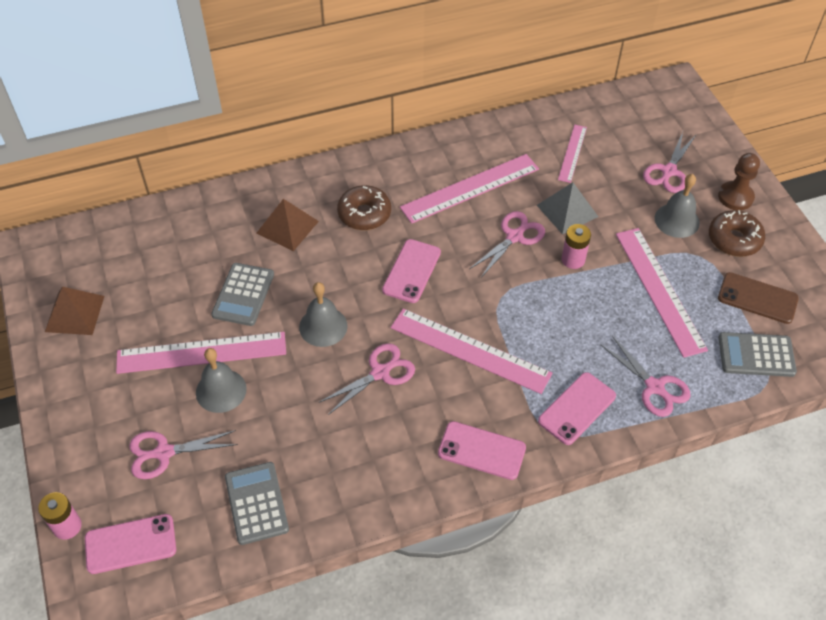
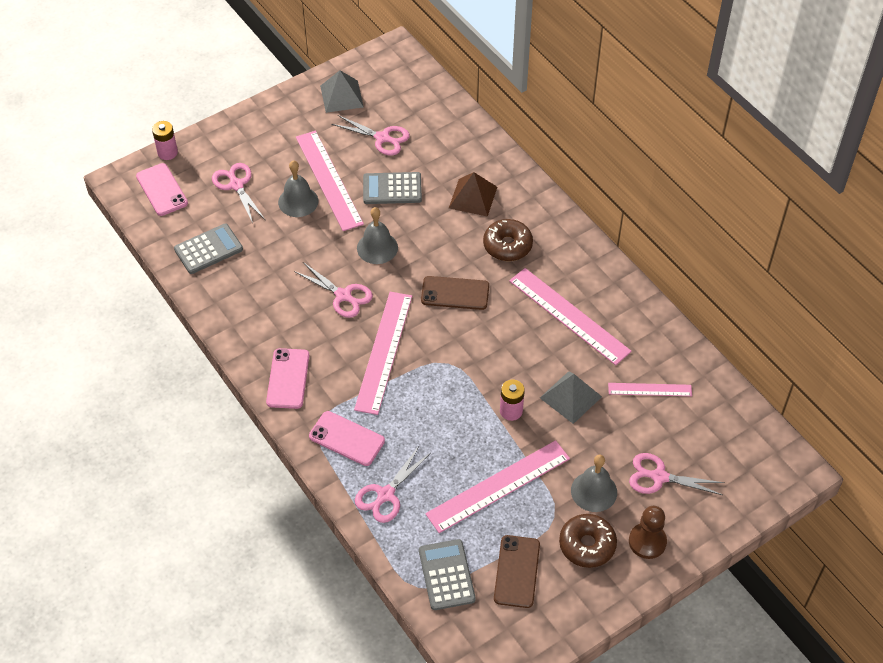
camera: 75 degrees right, 0 degrees up
brown pyramid [45,287,104,335] -> grey pyramid [320,70,364,113]
pink phone [382,239,441,303] -> brown phone [421,276,489,310]
pink scissors [469,211,545,278] -> pink scissors moved to [332,115,410,156]

